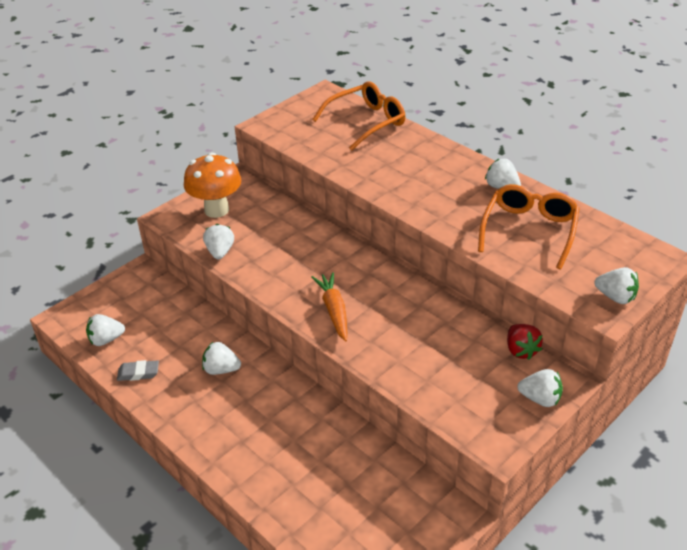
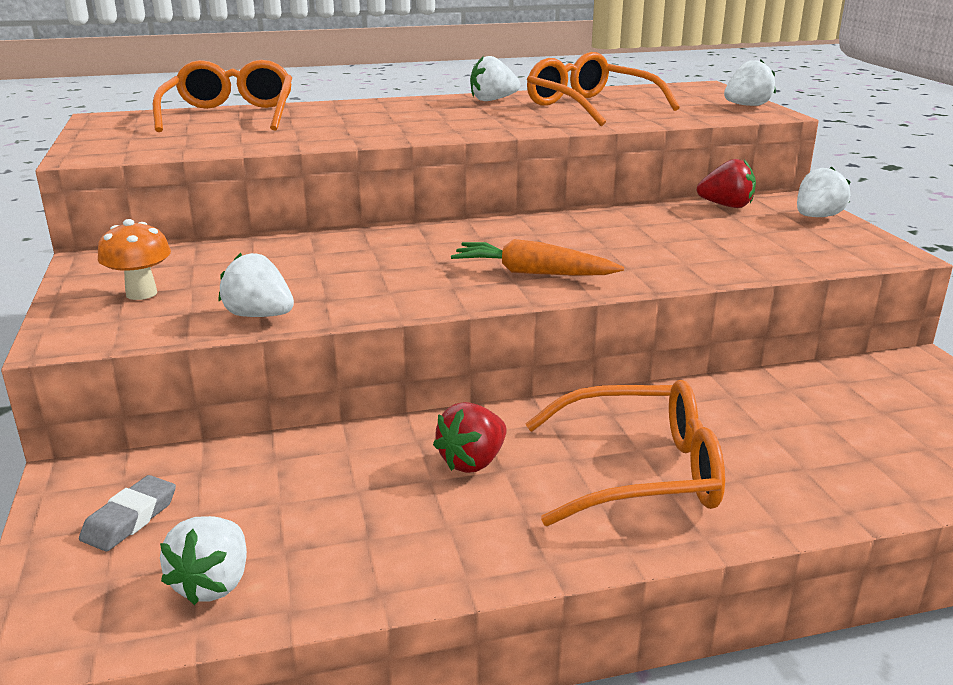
camera: 60 degrees left, 15 degrees down
grey eraser [117,360,159,381] -> grey eraser moved to [79,475,176,551]
orange mushroom [184,153,241,218] -> orange mushroom [98,219,171,300], size x0.58
white strawberry [202,342,241,375] -> red strawberry [433,402,507,473]
none -> orange glasses [526,380,725,526]

